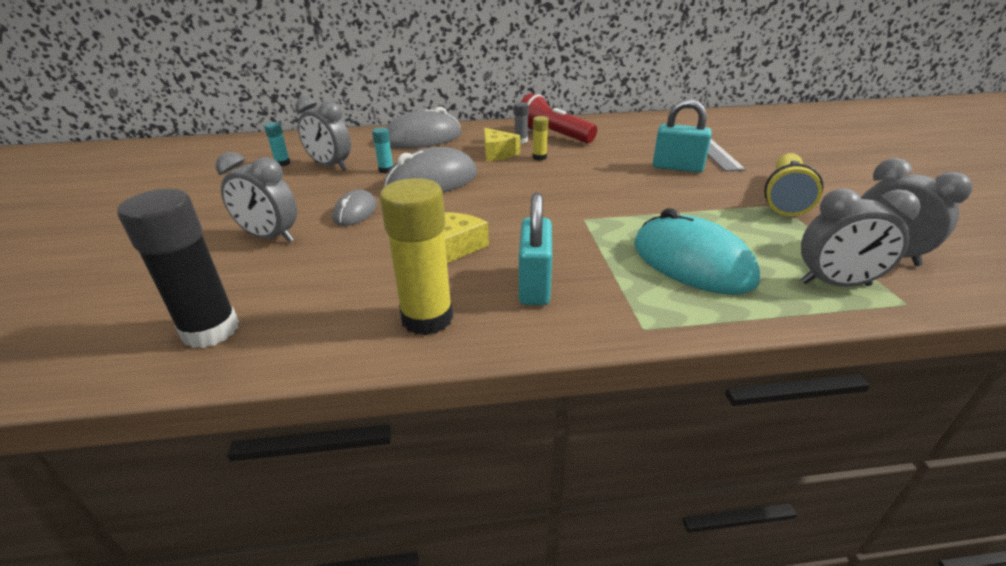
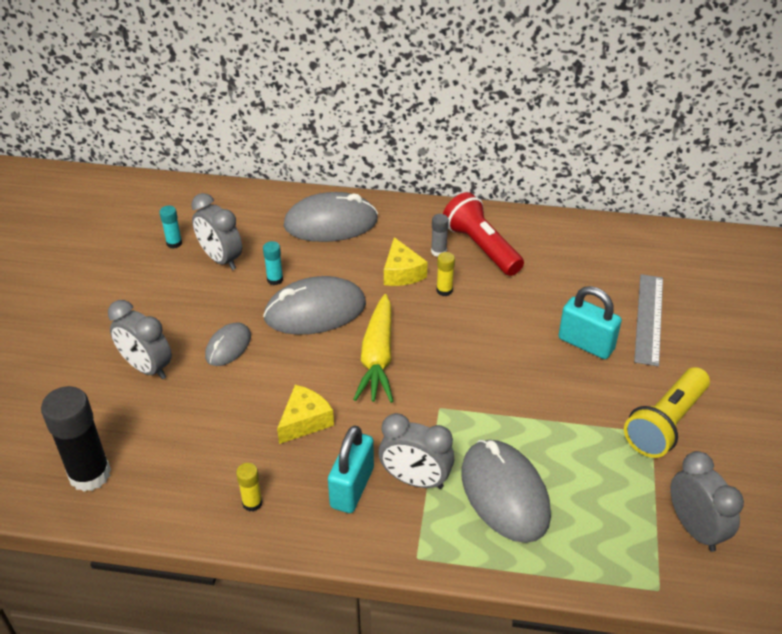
camera: 15 degrees right, 10 degrees up
yellow glue stick [380,178,453,336] -> yellow glue stick [236,463,263,512], size x0.48
turquoise mouse [634,208,760,295] -> grey mouse [461,440,551,543]
grey clock [801,188,921,287] -> grey clock moved to [378,413,454,489]
none -> yellow carrot [353,294,393,403]

